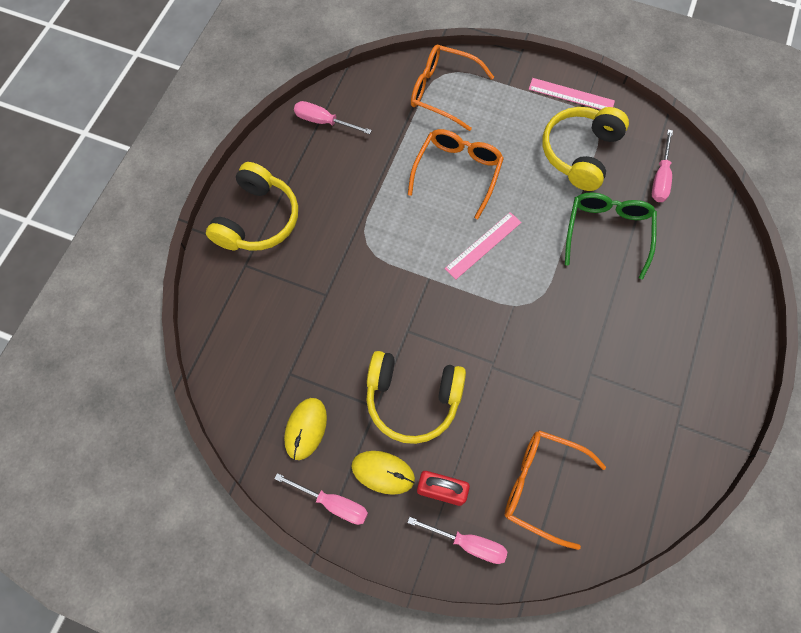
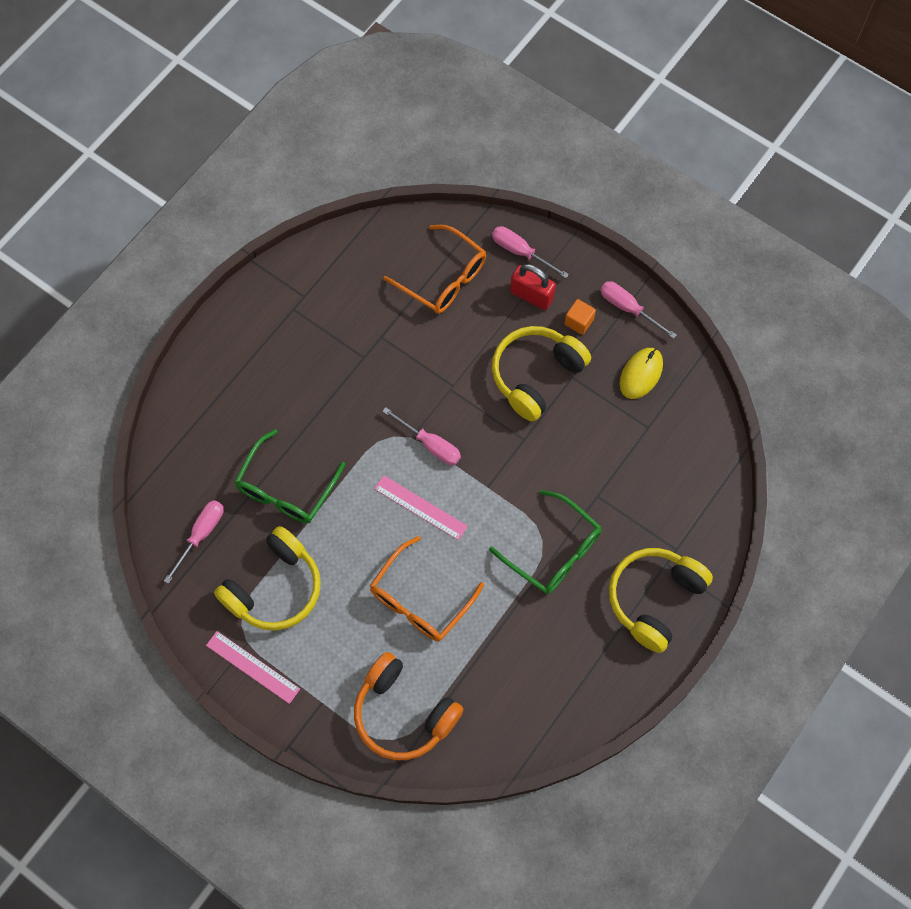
camera: 165 degrees left, 0 degrees up
pink screwdriver [294,101,372,134] -> pink screwdriver moved to [382,407,461,465]
yellow mouse [351,451,415,495] -> orange cube [564,299,596,335]
yellow headphones [366,351,466,444] -> yellow headphones turned 75 degrees counterclockwise [492,326,591,422]
orange glasses [411,45,494,131] -> orange headphones [354,652,463,760]
pink ruler [445,212,522,279] -> pink ruler turned 60 degrees clockwise [374,475,468,540]
none -> green glasses [489,490,601,594]

